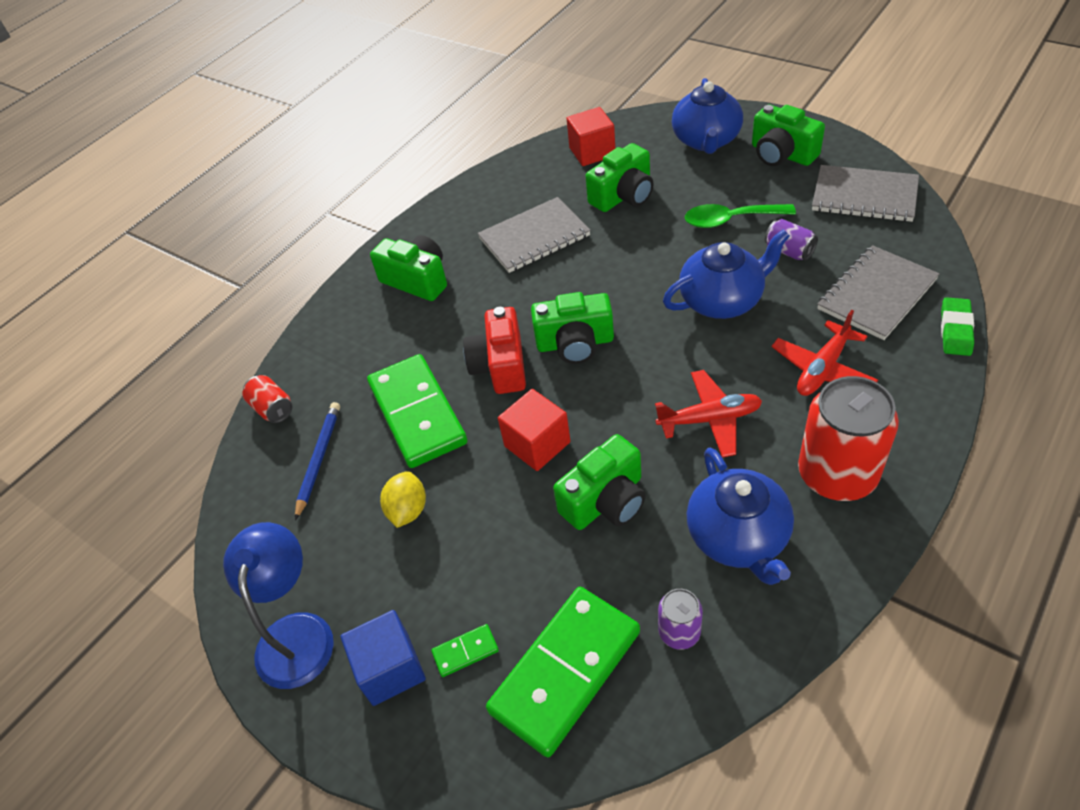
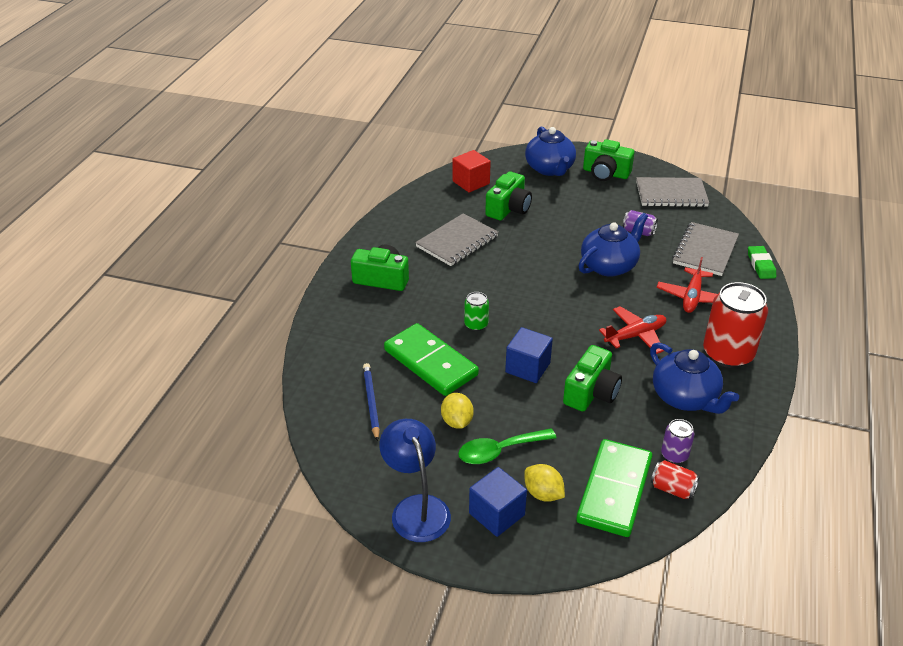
camera: 25 degrees left, 10 degrees down
red can [242,375,293,423] -> red can moved to [651,460,700,499]
green domino [431,624,499,677] -> yellow lemon [524,464,565,502]
red camera [463,307,526,394] -> green can [464,292,489,331]
red cube [498,389,571,471] -> blue cube [505,327,553,383]
green camera [531,292,614,364] -> none
green spoon [685,204,796,228] -> green spoon moved to [458,428,557,464]

